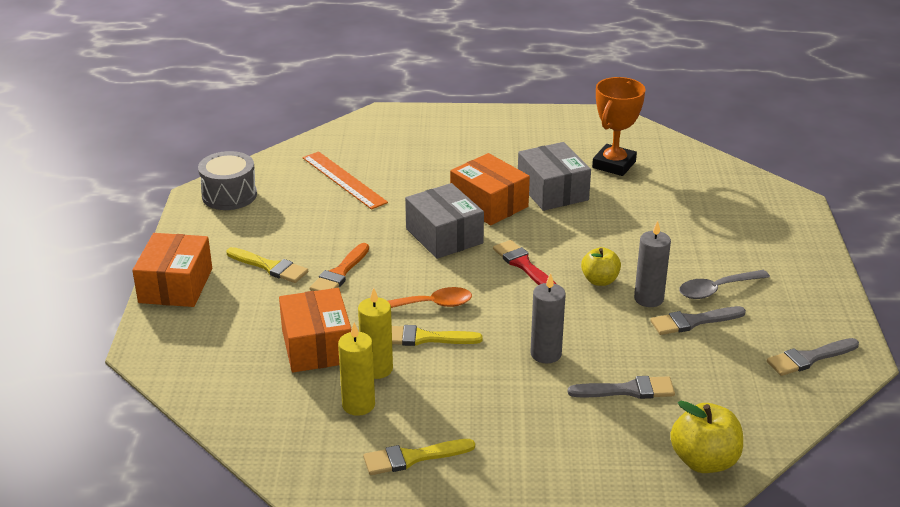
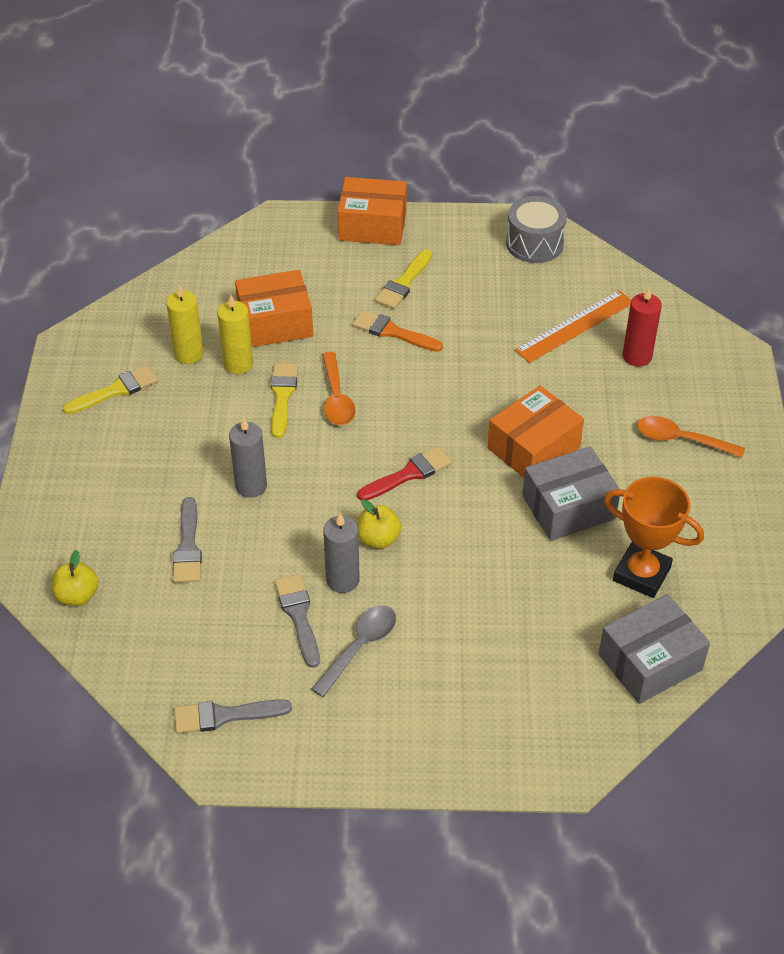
camera: 90 degrees right, 15 degrees up
yellow brush [363,439,475,475] -> yellow brush turned 75 degrees clockwise [63,365,158,414]
grey box [405,183,484,259] -> grey box moved to [599,594,710,704]
yellow apple [670,401,743,473] -> yellow apple [52,550,99,606], size x0.66
grey spoon [679,270,770,299] -> grey spoon turned 60 degrees clockwise [311,606,396,697]
grey brush [767,338,859,376] -> grey brush turned 75 degrees counterclockwise [174,699,292,734]
none -> red candle [623,287,662,367]
none -> orange spoon [637,416,745,458]

